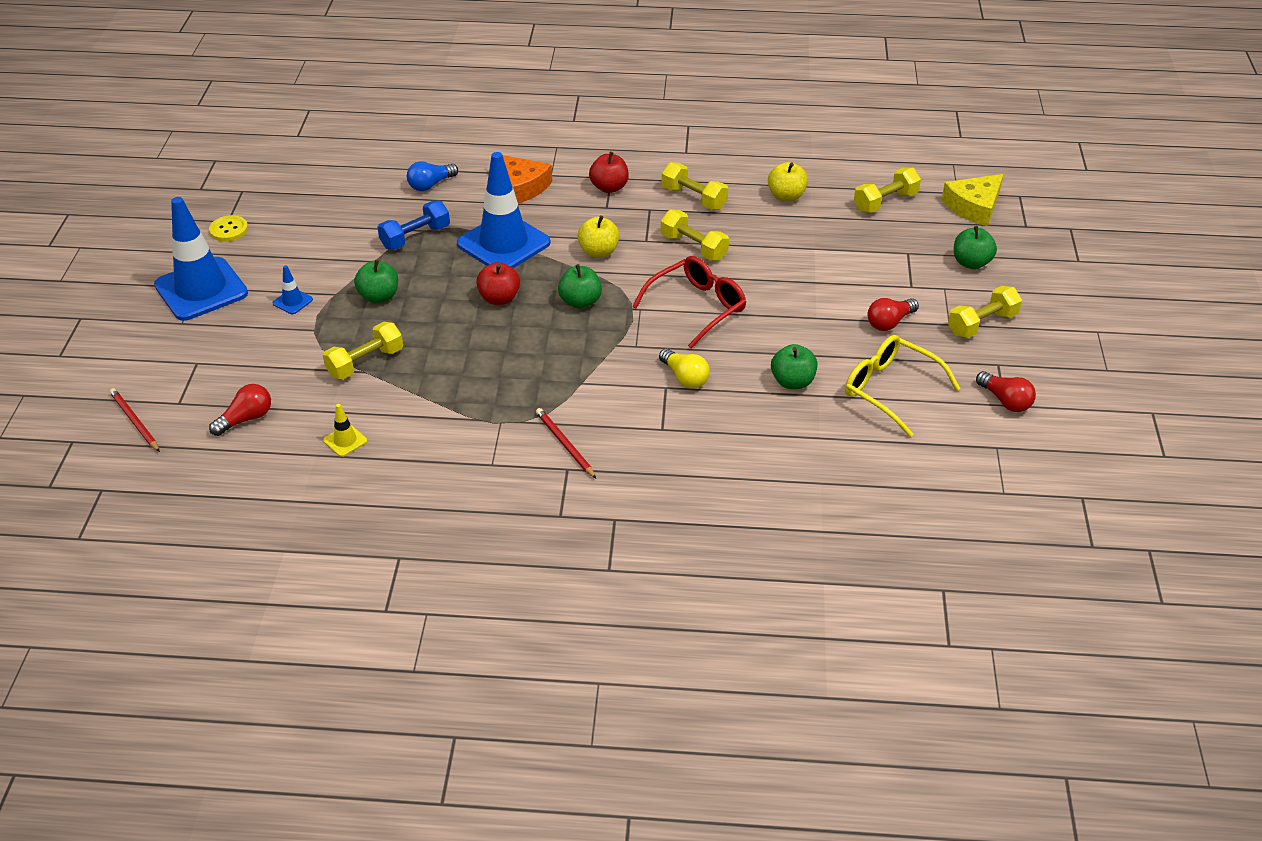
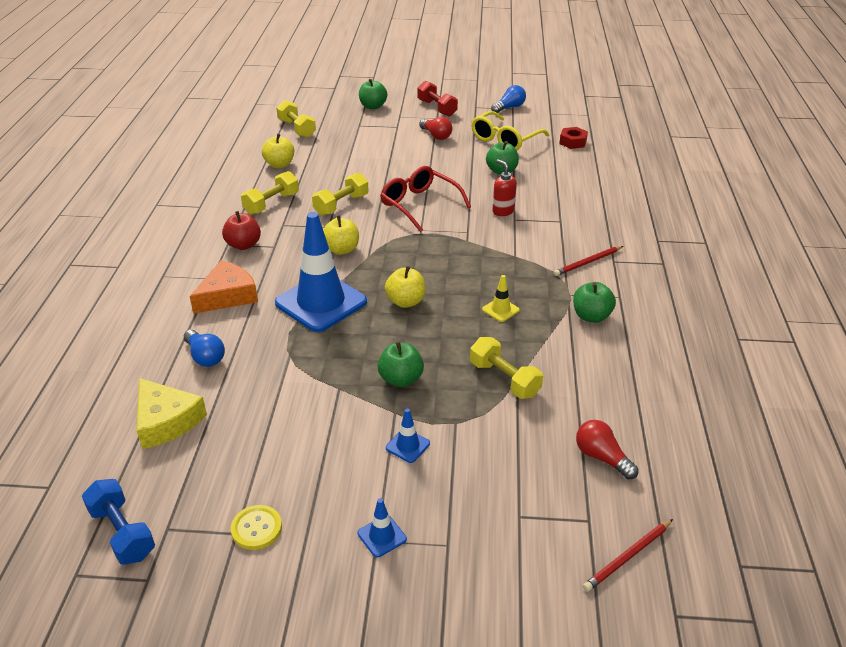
camera: 90 degrees left, 5 degrees down
blue traffic cone [154,197,248,321] -> blue traffic cone [358,498,407,557], size x0.40
yellow traffic cone [323,404,367,457] -> yellow traffic cone moved to [482,275,520,322]
blue dumbbell [377,201,450,250] -> blue dumbbell moved to [82,479,155,565]
red apple [476,262,520,305] -> yellow apple [385,266,426,308]
green apple [558,264,602,309] -> green apple moved to [573,282,616,323]
yellow light bulb [659,348,710,389] -> red soap dispenser [493,159,517,216]
yellow cheese [941,174,1004,226] -> yellow cheese moved to [137,378,207,449]
yellow dumbbell [948,286,1022,338] -> red dumbbell [417,81,458,117]
red light bulb [976,371,1036,412] -> blue light bulb [491,85,526,113]
none -> red nut [559,127,588,149]

